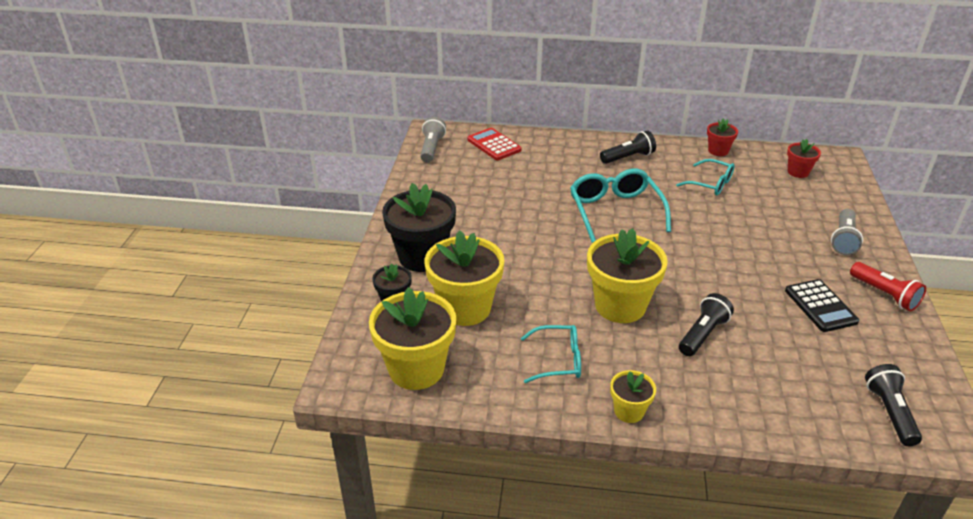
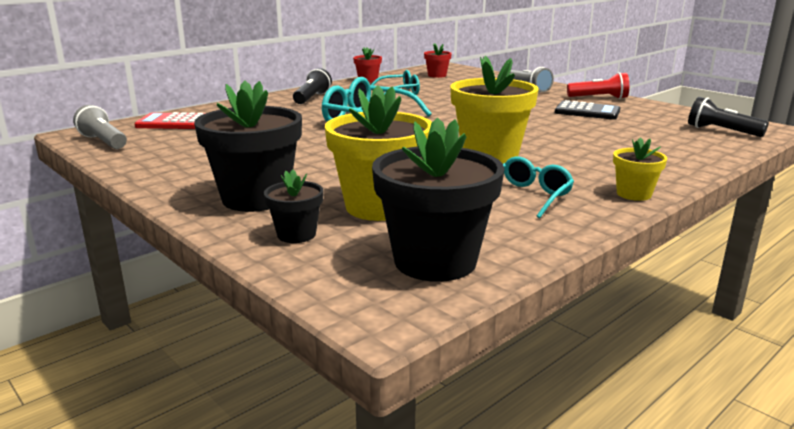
camera: 50 degrees left, 15 degrees down
yellow flower pot [369,287,456,390] -> black flower pot [372,117,505,282]
black flashlight [679,293,734,356] -> none

